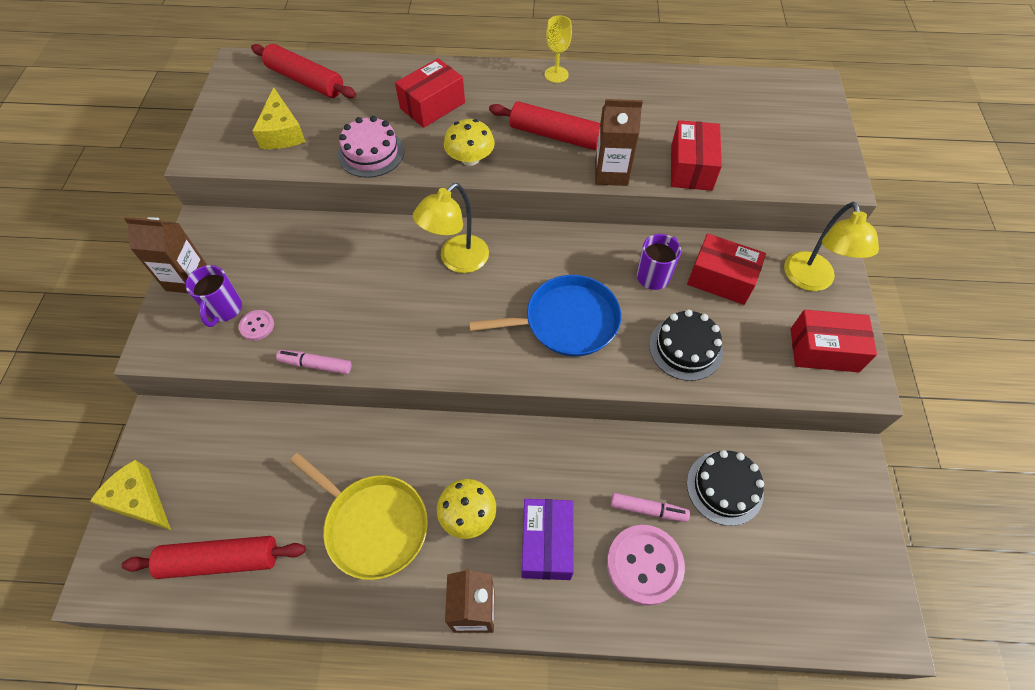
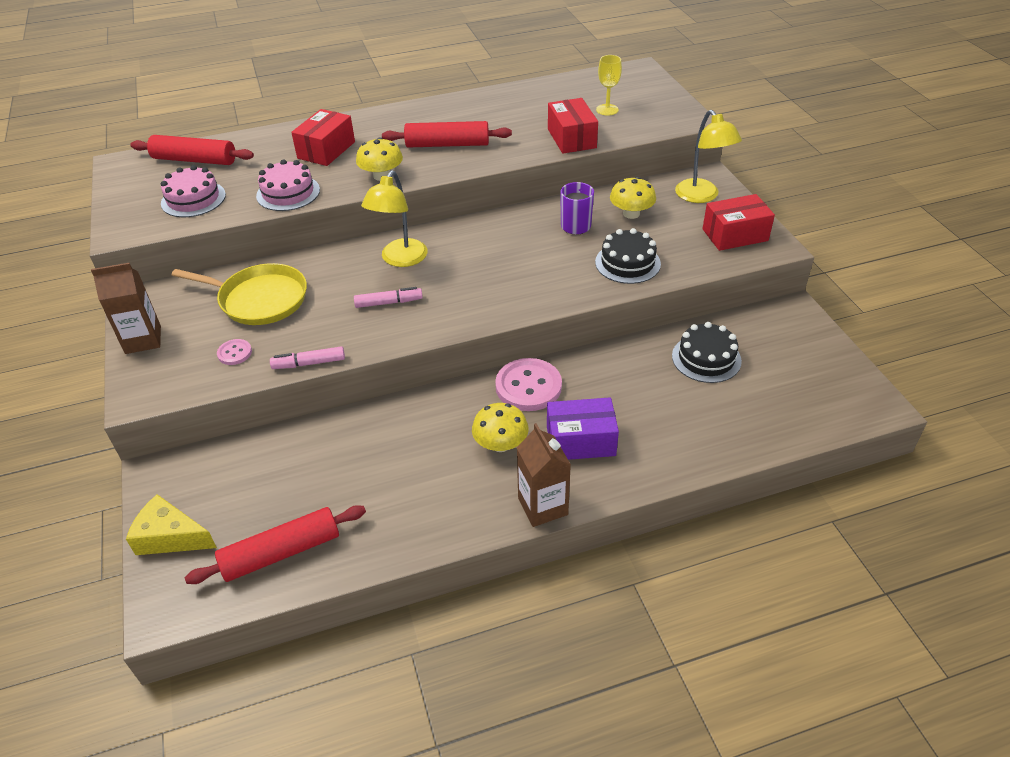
camera: 20 degrees left, 15 degrees down
purple mug [185,265,242,327] -> none
yellow cheese [253,87,306,149] -> pink cake [161,165,226,217]
yellow pan [290,453,428,580] -> yellow pan moved to [172,263,307,325]
blue pan [469,275,621,357] -> none
purple box [521,499,574,580] -> purple box turned 75 degrees counterclockwise [547,398,619,460]
yellow goblet [545,15,572,83] -> yellow goblet moved to [596,55,622,116]
brown carton [595,99,643,186] -> none
pink button [607,525,685,606] -> pink button moved to [495,358,562,411]
pink marker [611,493,690,522] -> pink marker moved to [354,287,423,308]
red box [687,234,766,305] -> yellow mushroom [610,177,656,219]

